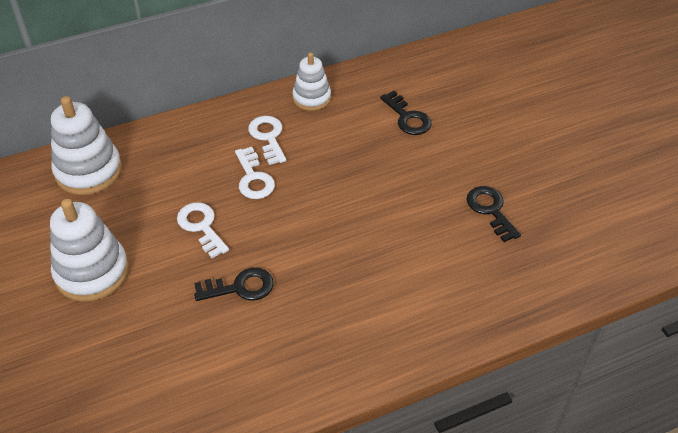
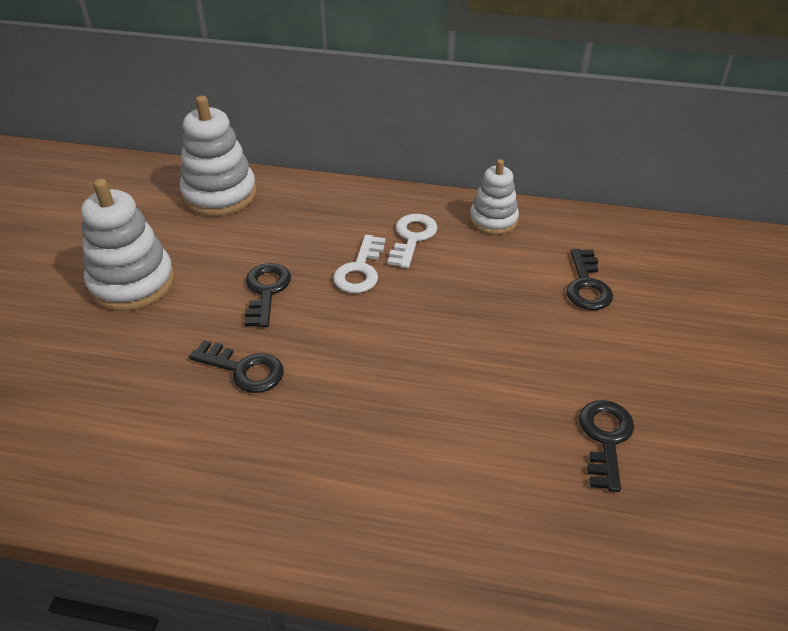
camera: 35 degrees right, 5 degrees down
white key [177,202,229,258] -> black key [244,263,291,327]

